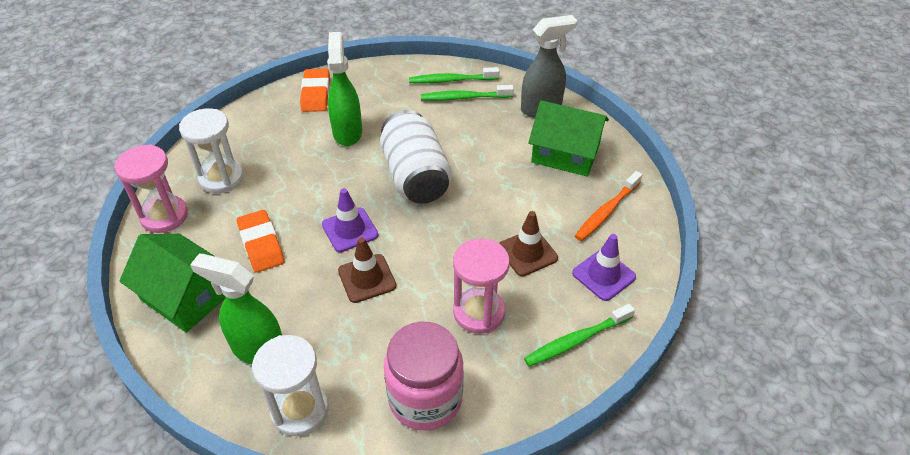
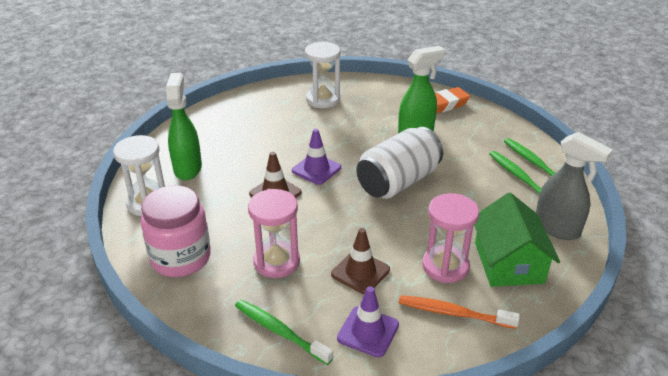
camera: 65 degrees right, 10 degrees down
pink hourglass [114,144,188,233] -> pink hourglass moved to [422,193,479,283]
green house [119,234,226,333] -> none
orange eraser [237,210,285,273] -> none

